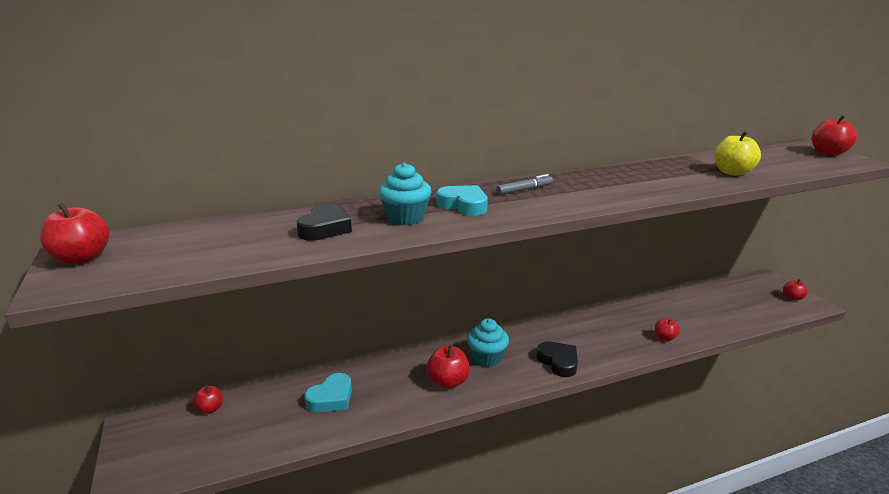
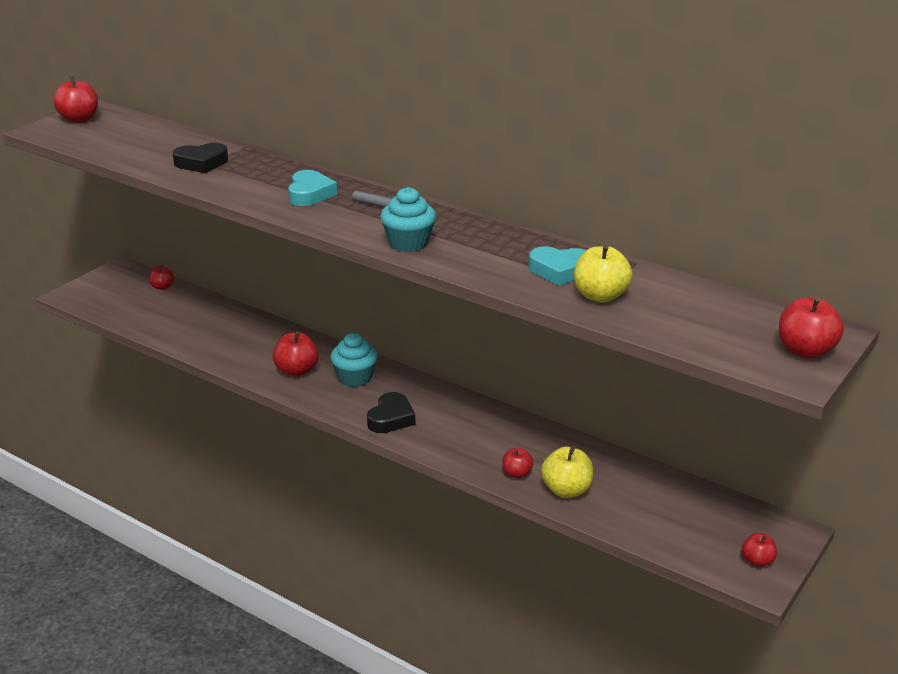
camera: 55 degrees right, 5 degrees up
turquoise heart [304,373,352,412] -> turquoise heart moved to [528,246,586,286]
turquoise cupcake [378,163,431,225] -> turquoise cupcake moved to [380,187,436,252]
none -> yellow apple [541,446,593,498]

